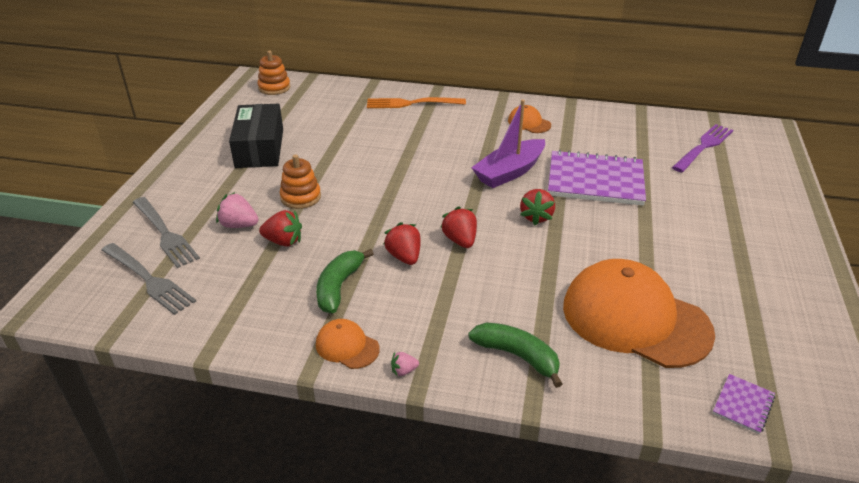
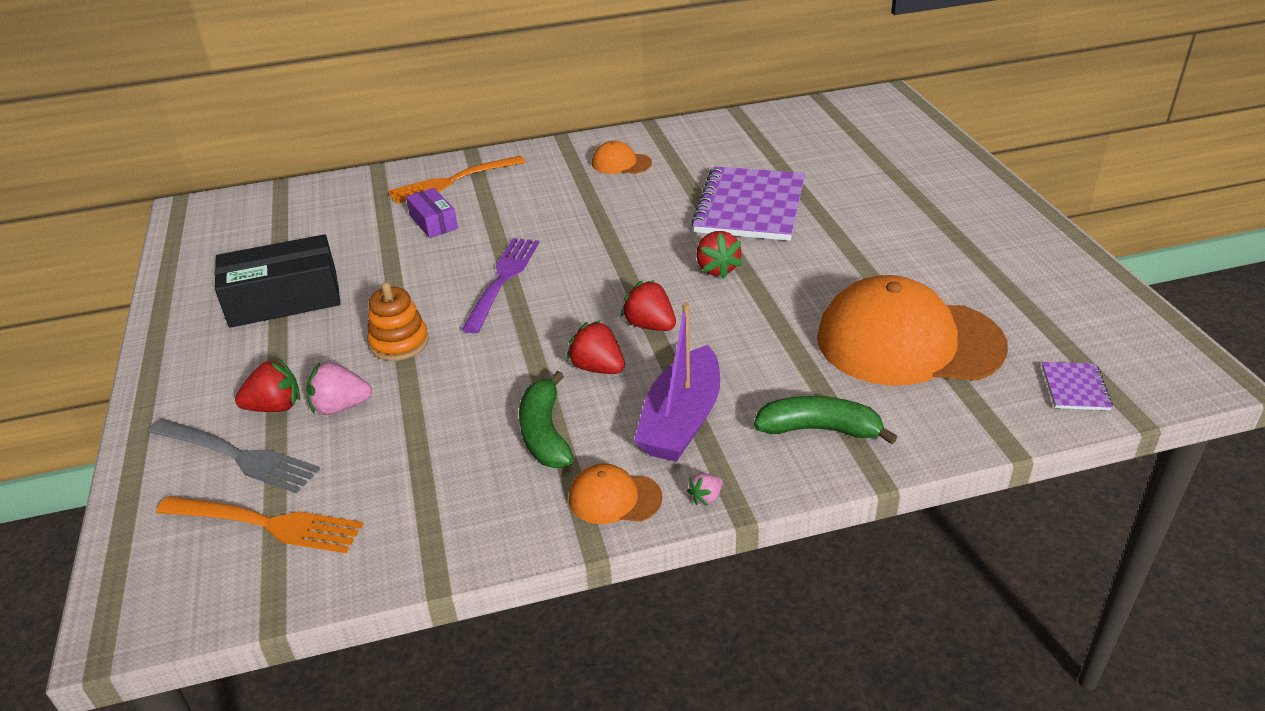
camera: 25 degrees left, 0 degrees up
grey fork [101,243,196,315] -> orange fork [156,496,363,553]
black box [229,104,283,168] -> black box turned 75 degrees counterclockwise [215,234,341,328]
orange stacking toy [257,51,290,95] -> none
red strawberry [259,210,302,247] -> red strawberry moved to [235,358,300,412]
purple boat [471,100,545,188] -> purple boat moved to [634,302,720,462]
purple notebook [548,150,646,206] -> purple notebook turned 60 degrees counterclockwise [691,166,805,241]
purple fork [672,124,733,172] -> purple fork moved to [461,238,539,333]
none -> purple box [406,188,458,238]

